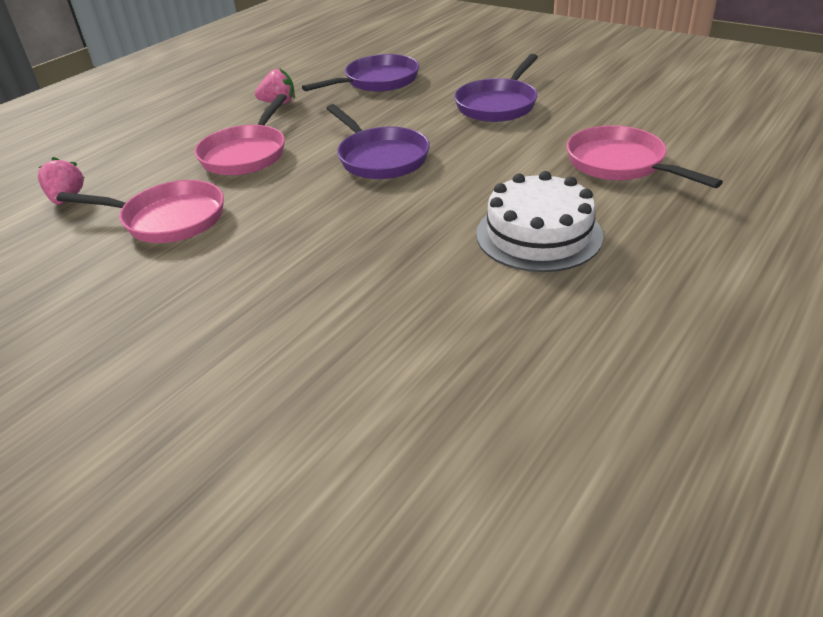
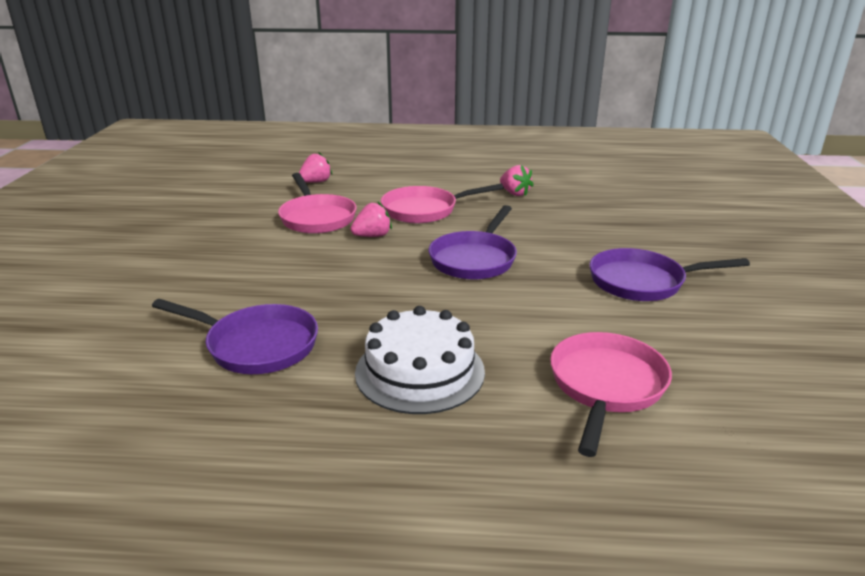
camera: 55 degrees right, 10 degrees down
purple pan [302,54,419,92] -> purple pan moved to [152,299,318,374]
none -> pink strawberry [350,202,392,237]

